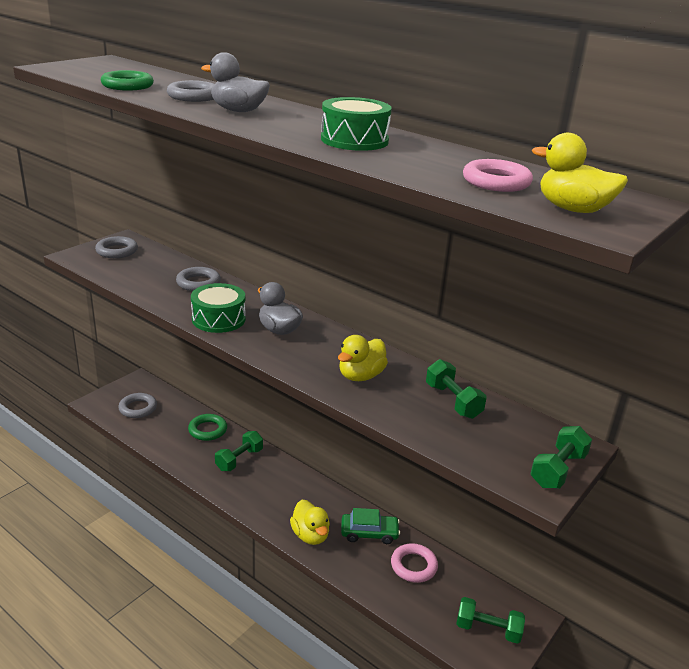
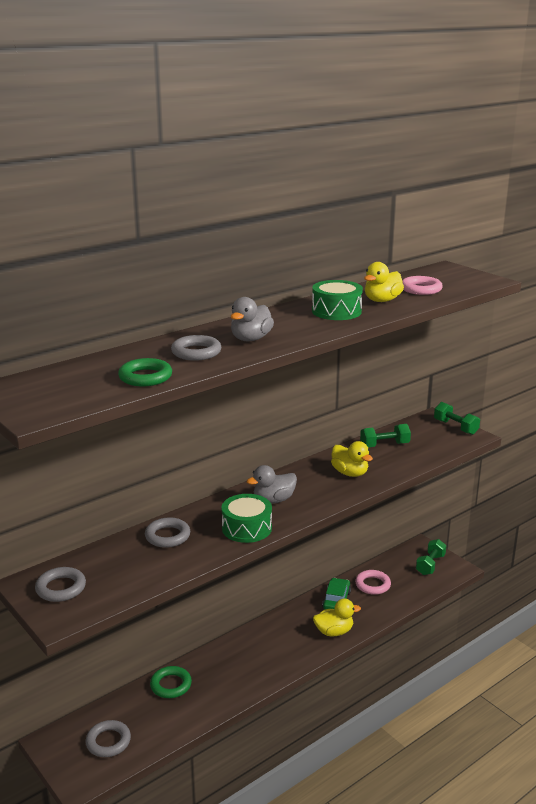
camera: 75 degrees left, 5 degrees down
green dumbbell [215,431,263,471] -> none
yellow duck [532,133,628,213] -> yellow duck moved to [364,262,404,302]

